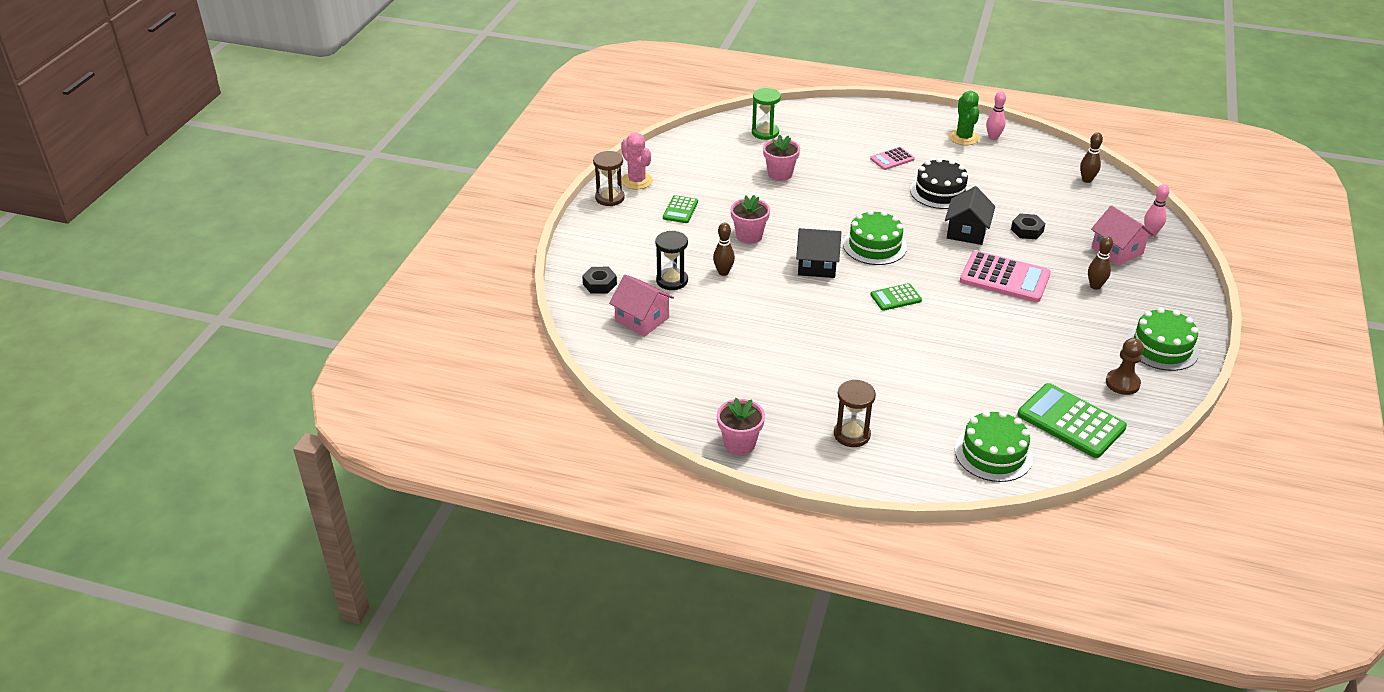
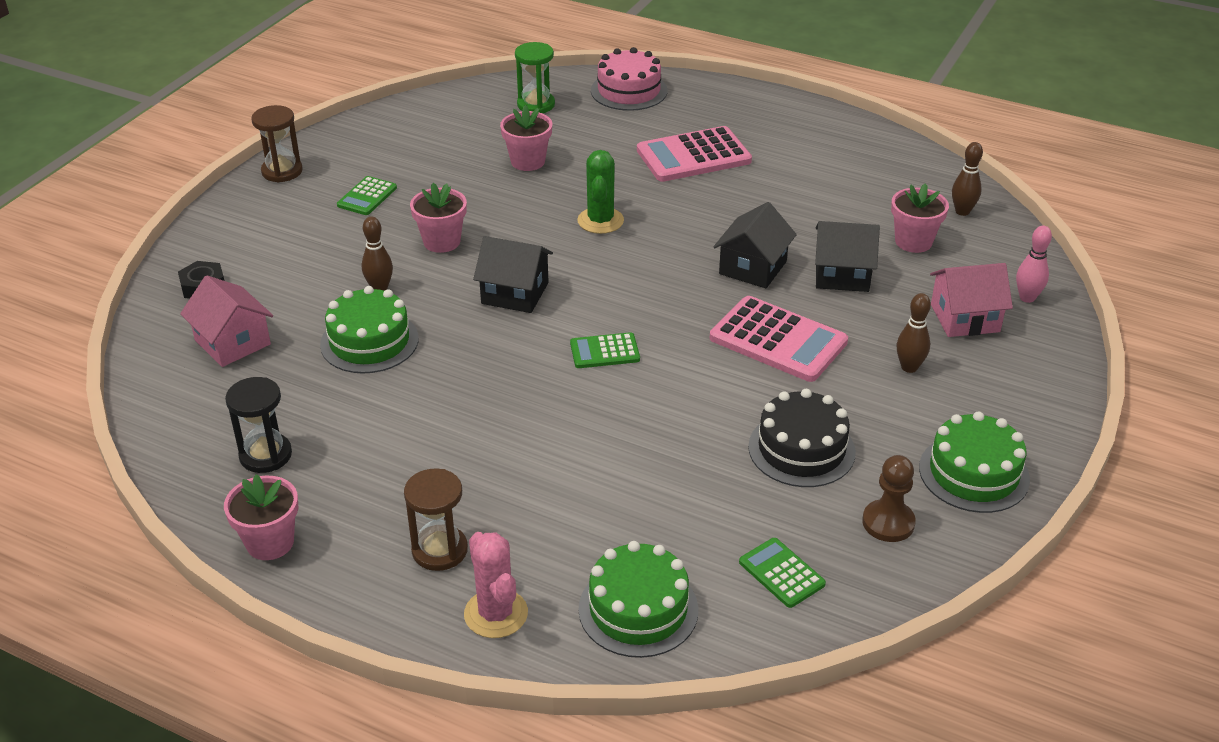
camera: 10 degrees right, 0 degrees up
pink cactus [621,133,653,189] -> pink cactus moved to [464,532,528,638]
black hourglass [655,231,688,290] -> black hourglass moved to [225,377,292,473]
green cake [843,210,907,265] -> green cake moved to [320,286,419,373]
pink calculator [870,147,915,170] -> pink calculator [637,126,752,182], size x1.85
black cake [910,158,969,209] -> black cake moved to [748,389,856,487]
green cactus [949,91,980,145] -> green cactus moved to [577,150,624,234]
pink bowling pin [986,91,1006,140] -> none
black nut [1011,213,1046,239] -> black house [815,221,880,292]
green calculator [1017,383,1127,458] -> green calculator [739,538,826,608], size x0.54
pink house [1091,205,1154,265] -> pink house turned 75 degrees counterclockwise [930,263,1013,337]
none -> pink cake [591,47,667,111]
none -> pink flower pot [891,183,949,253]

